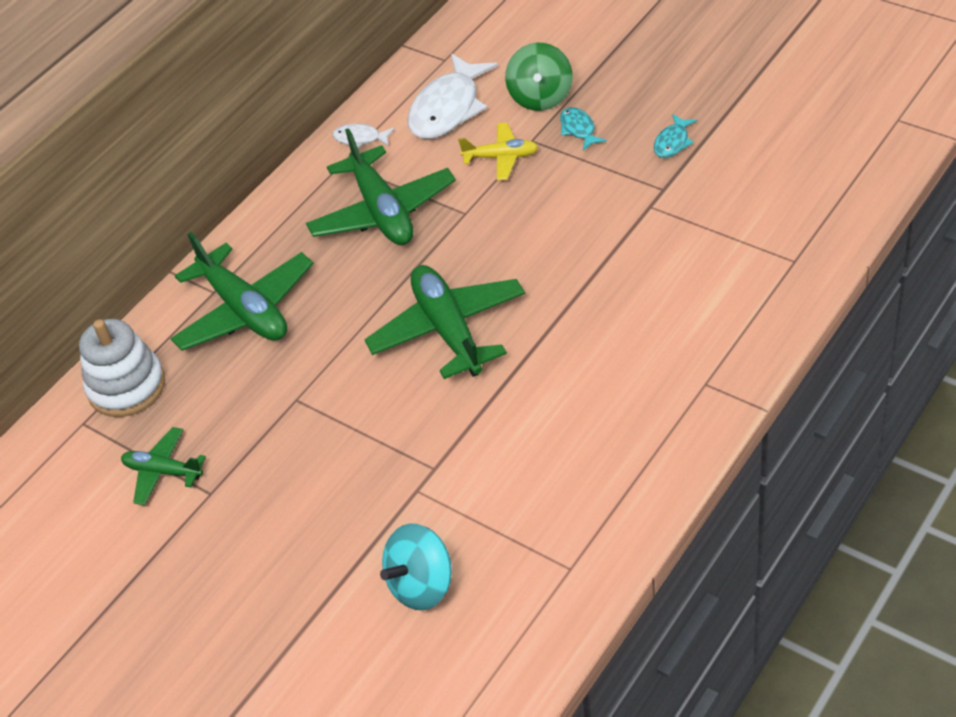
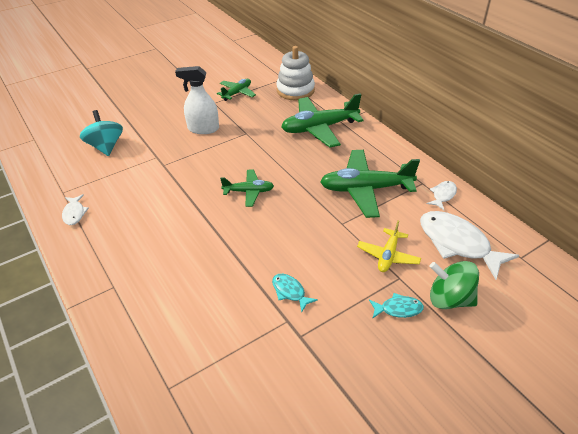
camera: 105 degrees right, 5 degrees down
green plane [364,265,525,379] -> green plane [220,169,274,207], size x0.55
turquoise fish [654,114,697,158] -> turquoise fish moved to [272,274,318,312]
none -> white fish [62,194,89,225]
none -> white spray bottle [175,66,219,134]

